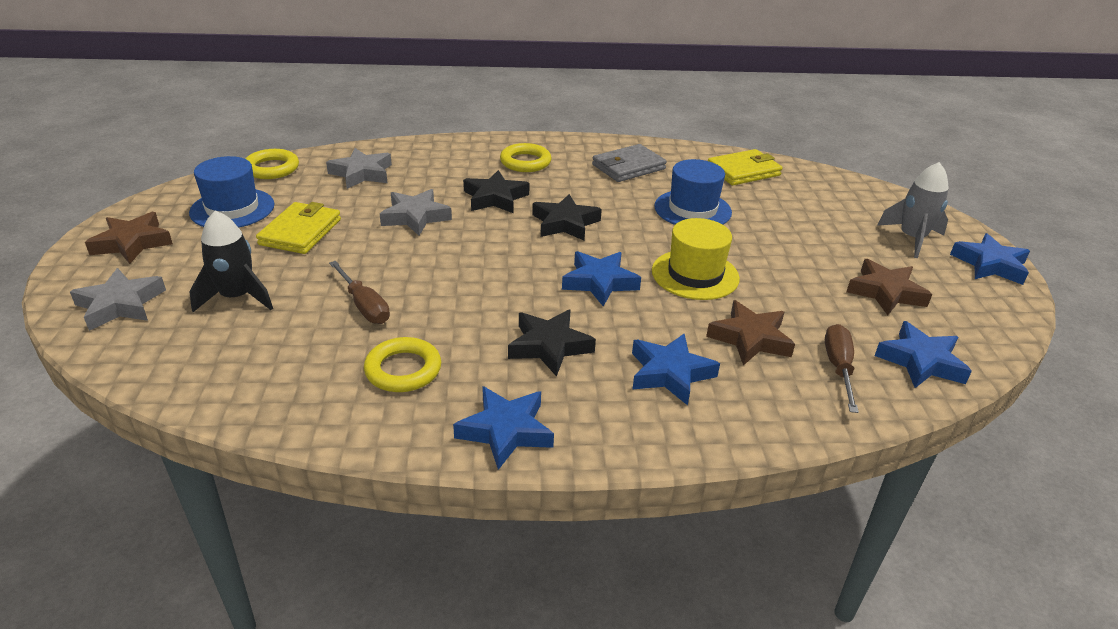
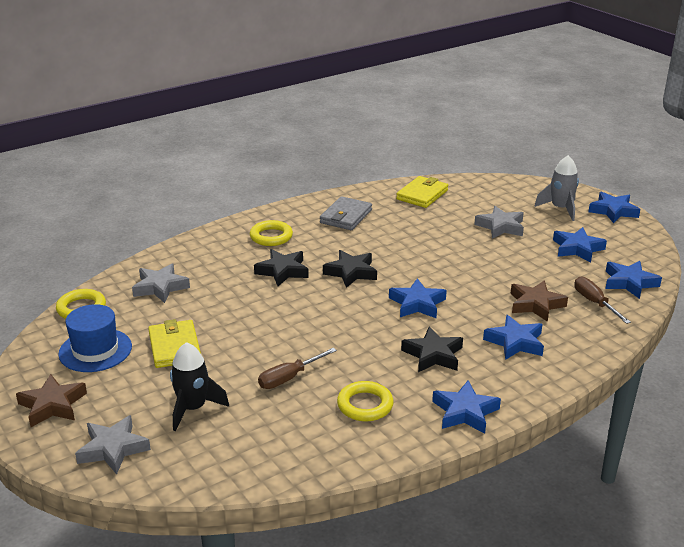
camera: 30 degrees left, 5 degrees down
brown screwdriver [329,261,390,324] -> brown screwdriver turned 120 degrees clockwise [258,348,337,389]
grey star [380,189,452,236] -> grey star moved to [474,206,524,239]
yellow hat [652,218,740,300] -> none
blue hat [654,159,732,225] -> none
brown star [846,259,932,315] -> blue star [553,227,607,262]

